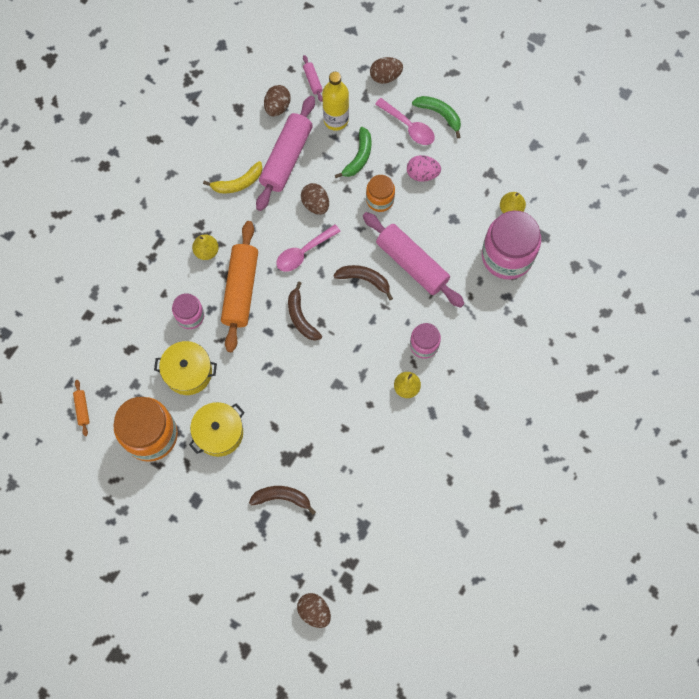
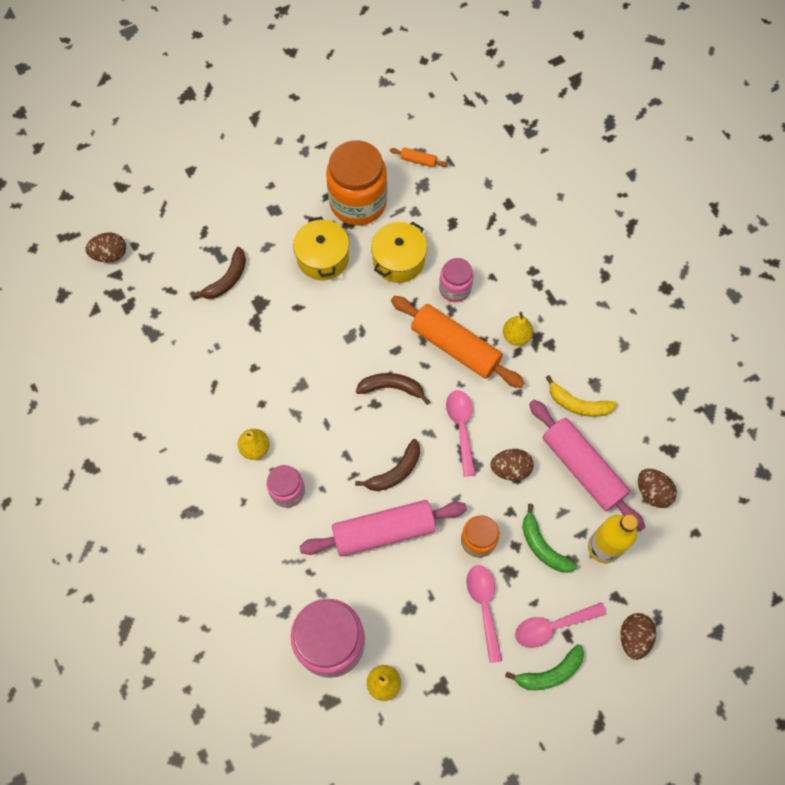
camera: 120 degrees right, 5 degrees down
yellow banana [203,161,263,194] -> yellow banana turned 75 degrees counterclockwise [545,375,617,417]
pink rolling pin [303,55,323,102] -> none
pink egg [407,155,441,182] -> pink spoon [466,565,502,663]

